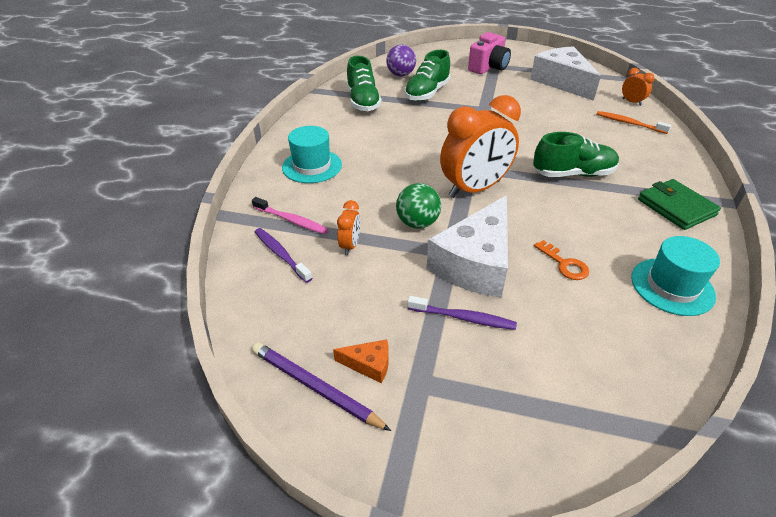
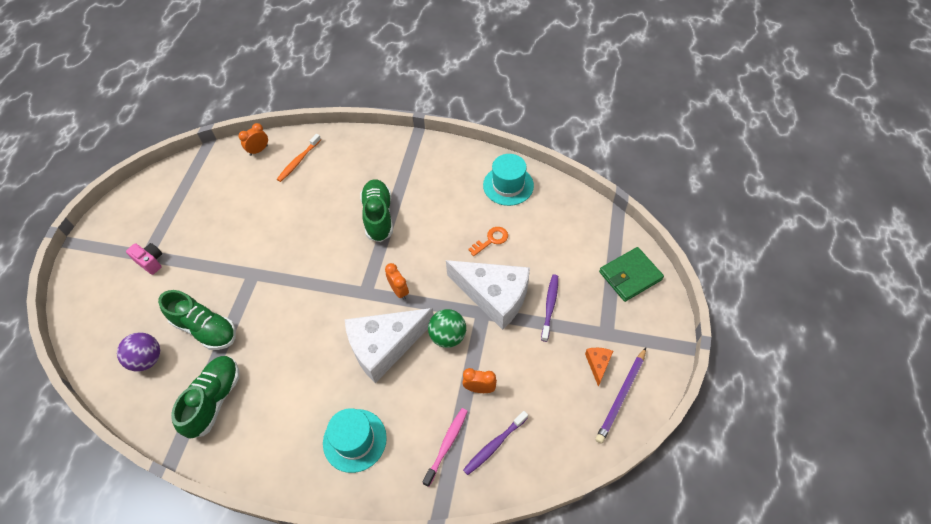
camera: 90 degrees left, 15 degrees up
green shoe [347,56,382,112] -> green shoe turned 60 degrees counterclockwise [171,356,239,439]
orange clock [440,95,521,198] -> orange clock [385,263,409,300], size x0.44
pink camera [468,32,511,74] -> pink camera [126,243,162,275], size x0.61
white cheese [530,46,601,101] -> white cheese moved to [345,308,434,383]
green wallet [638,179,721,230] -> green wallet moved to [599,247,664,302]

